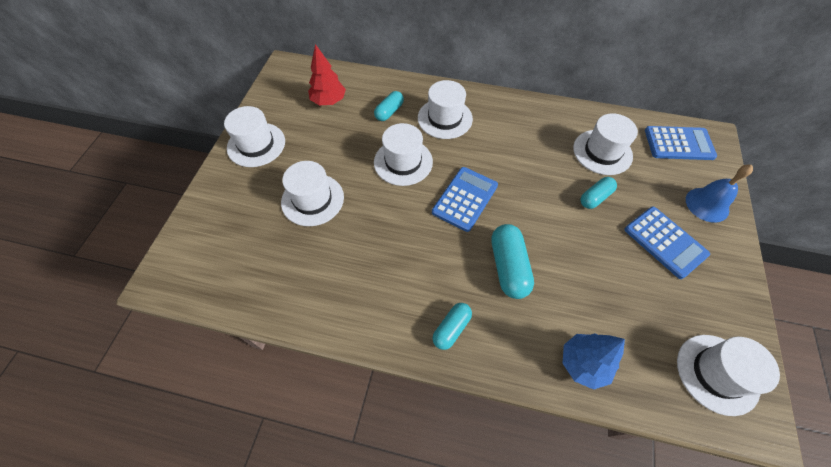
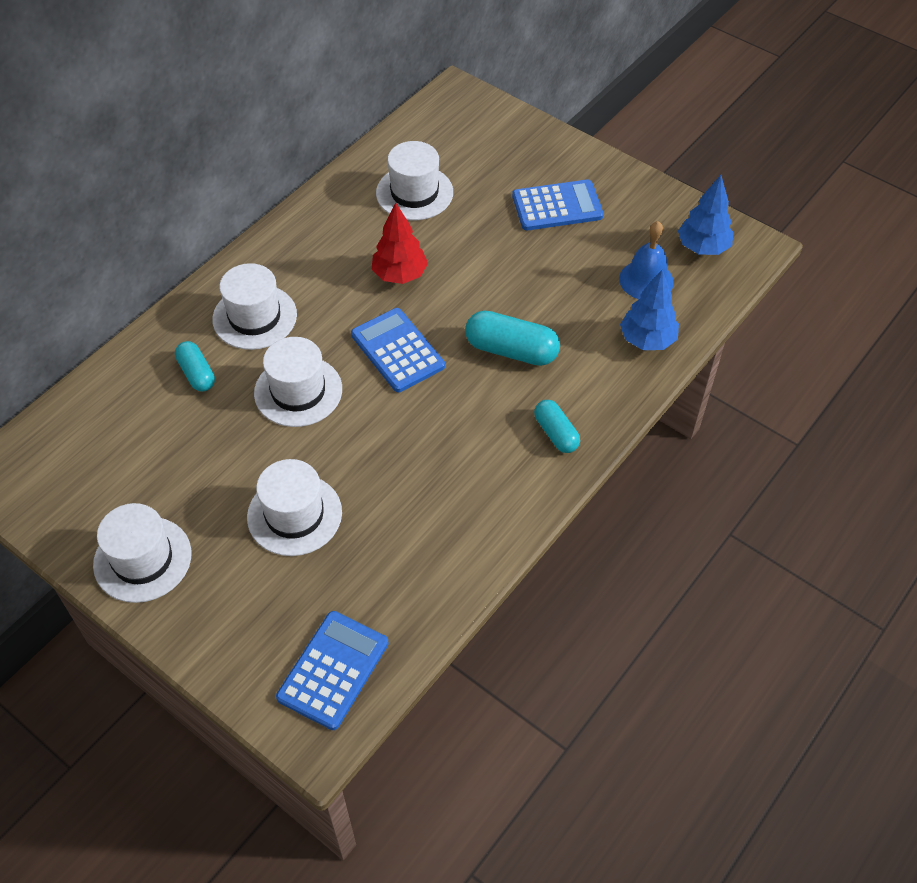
camera: 65 degrees left, 5 degrees down
red tree [308,44,346,105] -> red tree moved to [372,203,428,284]
turquoise capsule [580,177,617,209] -> none
blue calculator [645,126,717,160] -> blue calculator moved to [276,611,389,730]
white hat [677,335,780,416] -> blue tree [678,175,734,255]
blue bell [686,165,753,223] -> blue bell moved to [619,221,674,299]

